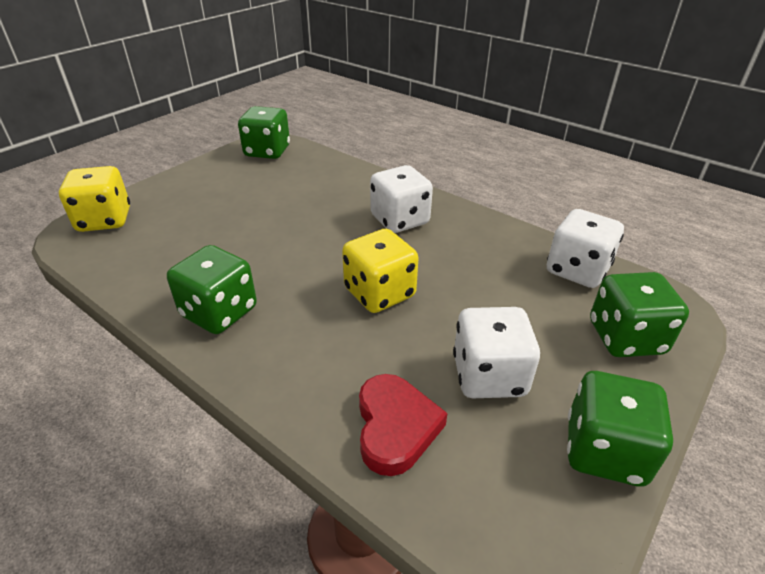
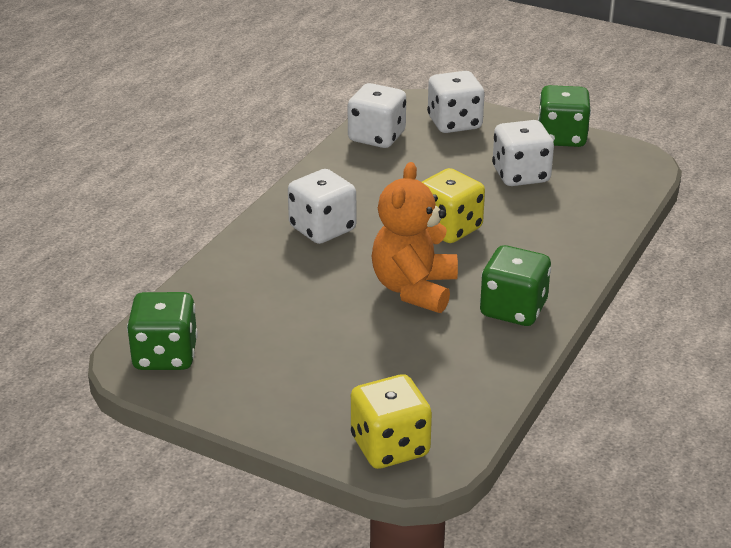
camera: 100 degrees left, 5 degrees down
red heart [359,374,448,476] -> none
green dice [590,272,689,357] -> white dice [427,71,485,133]
none -> orange teddy bear [371,162,458,313]

